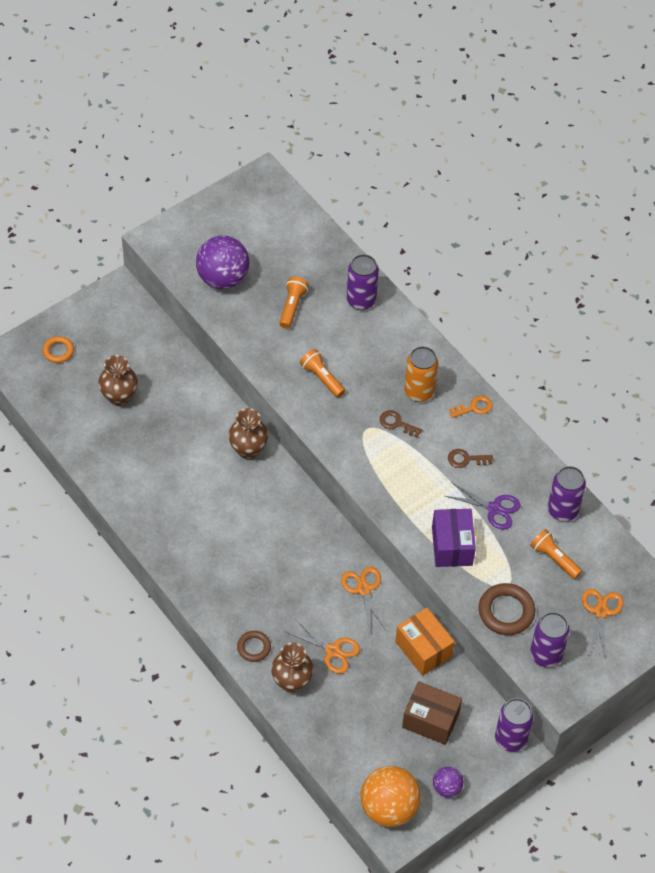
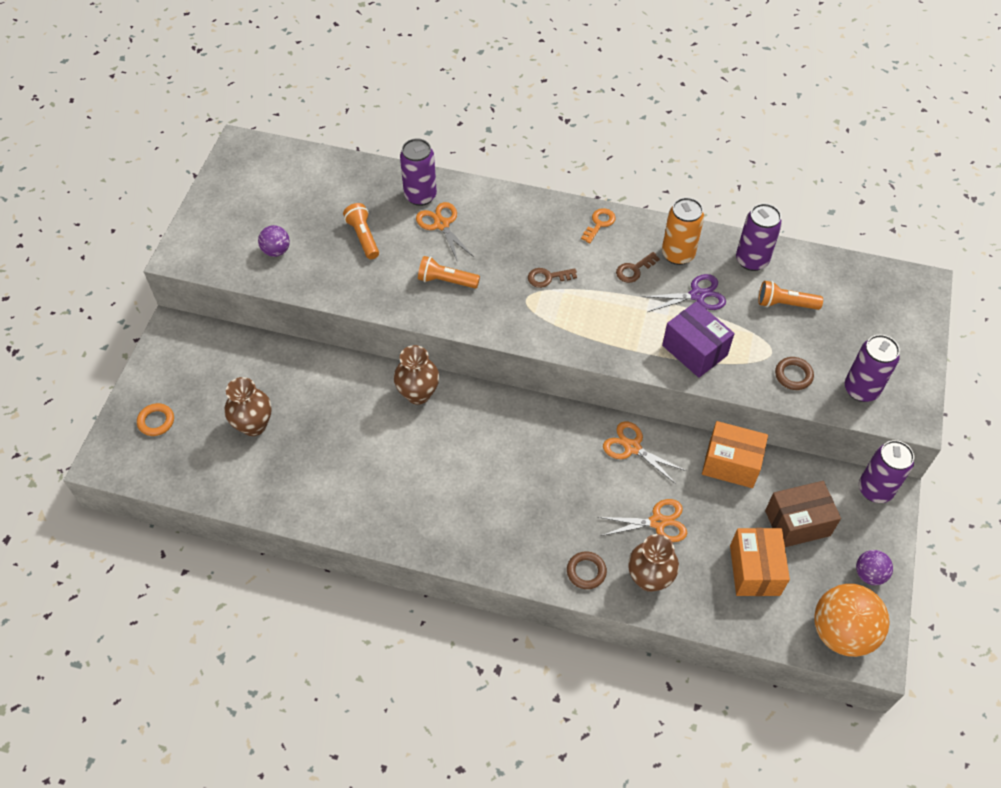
camera: 35 degrees left, 0 degrees up
purple ball [196,235,249,289] -> purple ball [258,225,290,257], size x0.51
orange can [404,346,438,402] -> orange can moved to [662,198,704,265]
brown ring [479,583,535,635] -> brown ring [775,357,814,390], size x0.60
orange scissors [582,588,623,656] -> orange scissors moved to [416,202,474,262]
none -> orange box [730,528,790,596]

